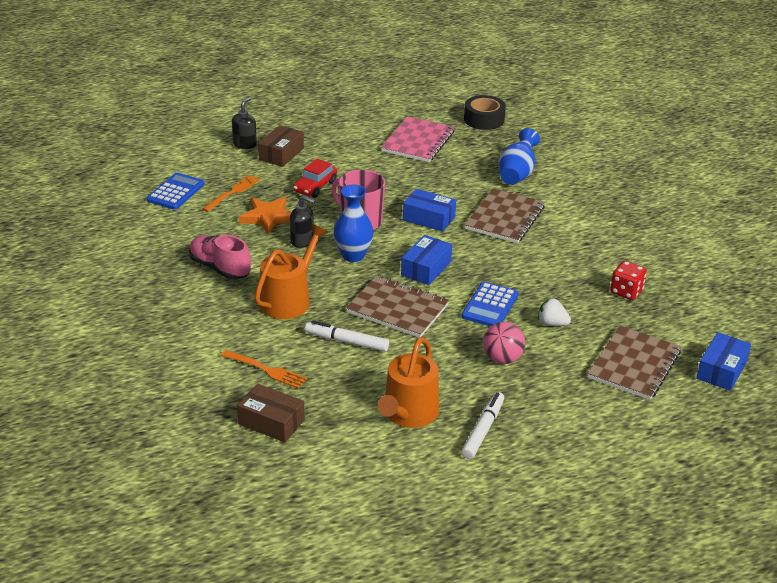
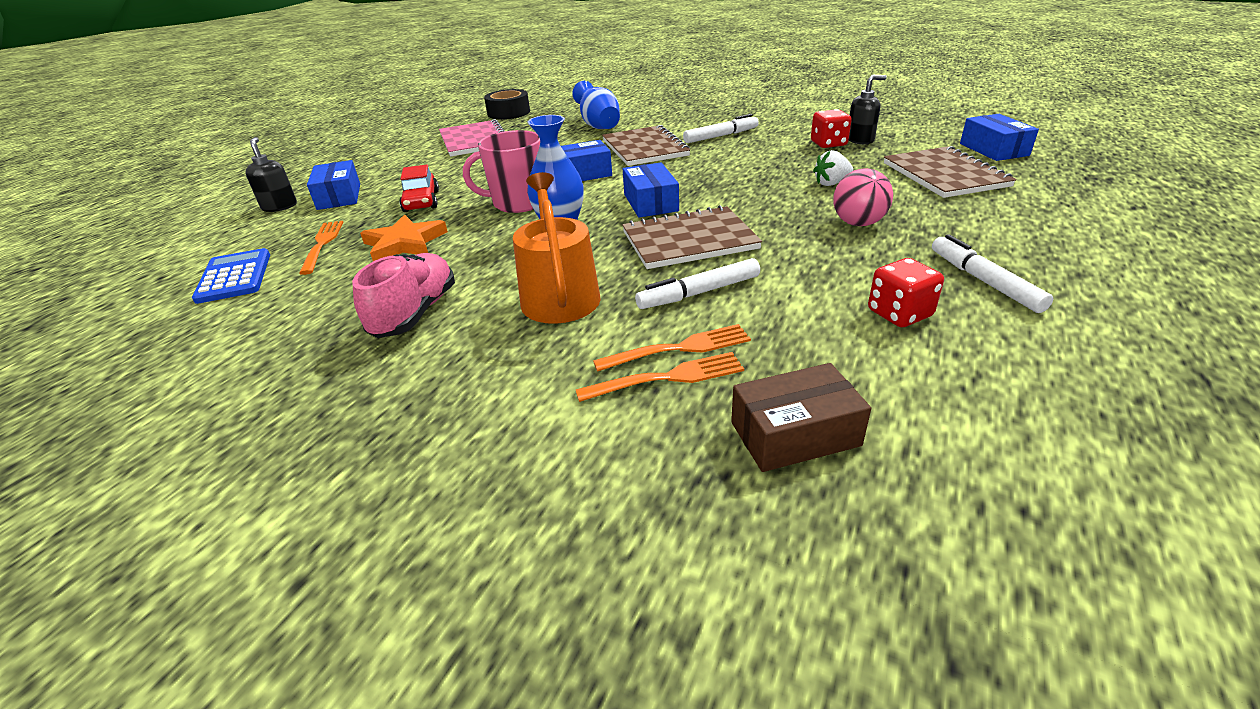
camera: 40 degrees left, 0 degrees up
pink shoe [189,235,251,280] -> pink shoe turned 105 degrees clockwise [352,253,455,338]
brown box [258,125,304,167] -> blue box [307,160,360,210]
black soap dispenser [290,195,316,248] -> black soap dispenser moved to [849,75,887,144]
orange watering can [378,337,439,428] -> red dice [868,258,944,327]
blue calculator [461,282,519,326] -> none
none -> orange fork [593,324,751,372]
none -> white marker [683,114,759,143]

